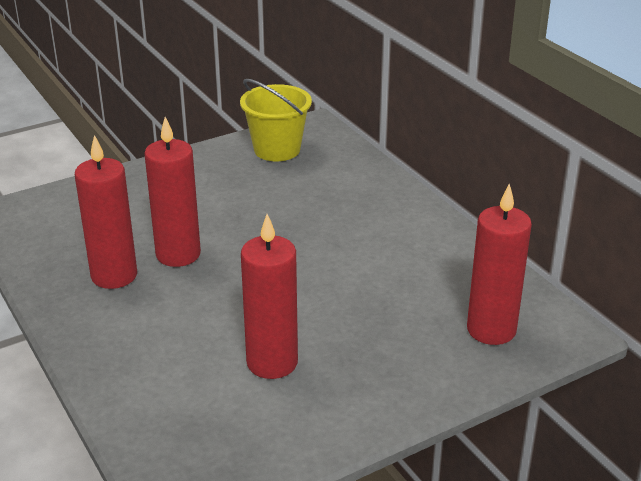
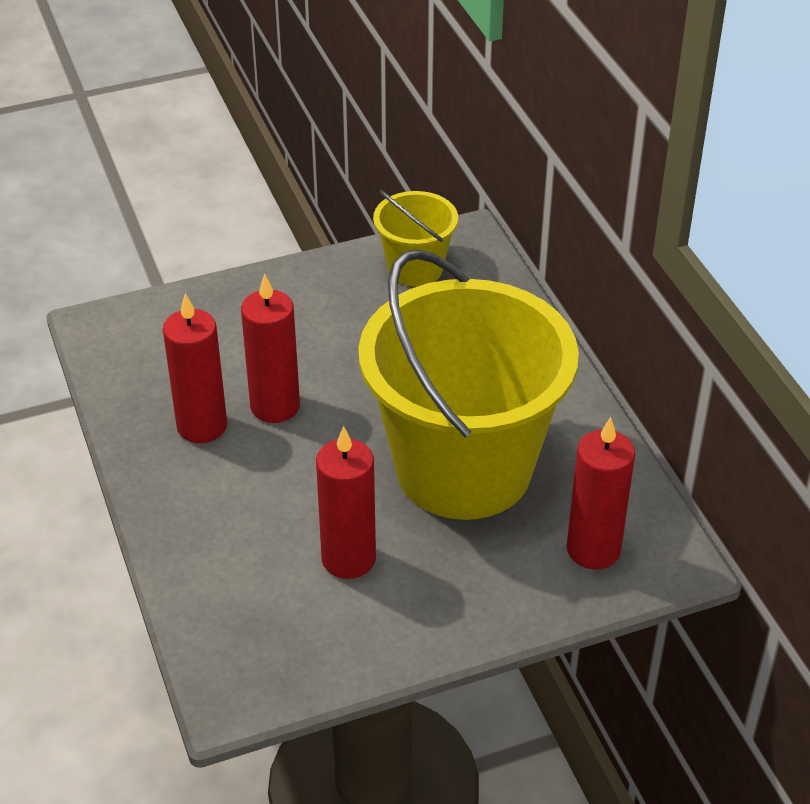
camera: 10 degrees right, 10 degrees up
none -> yellow bucket [358,249,579,520]

